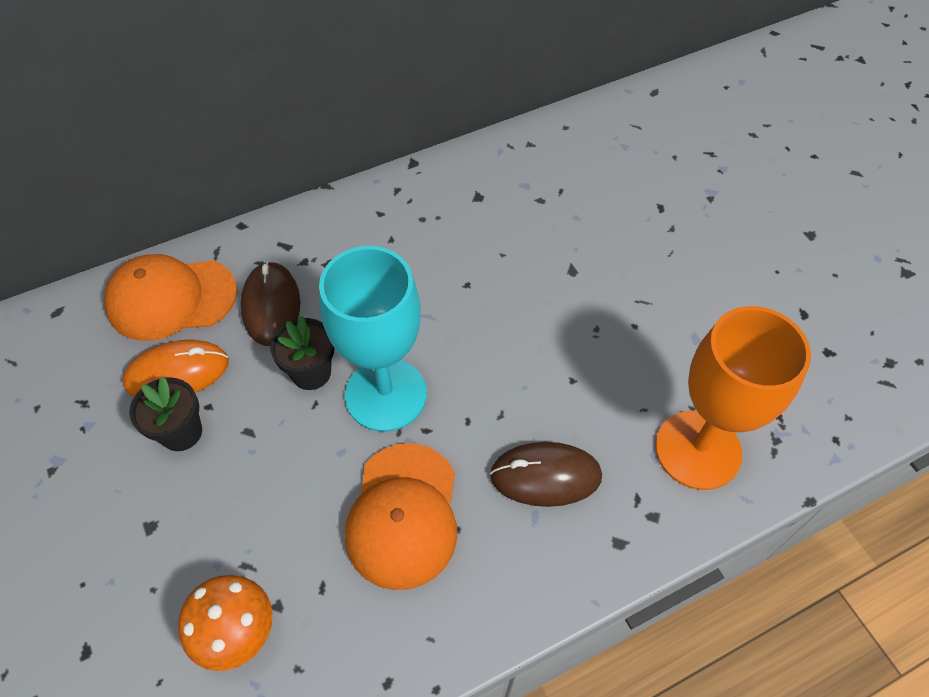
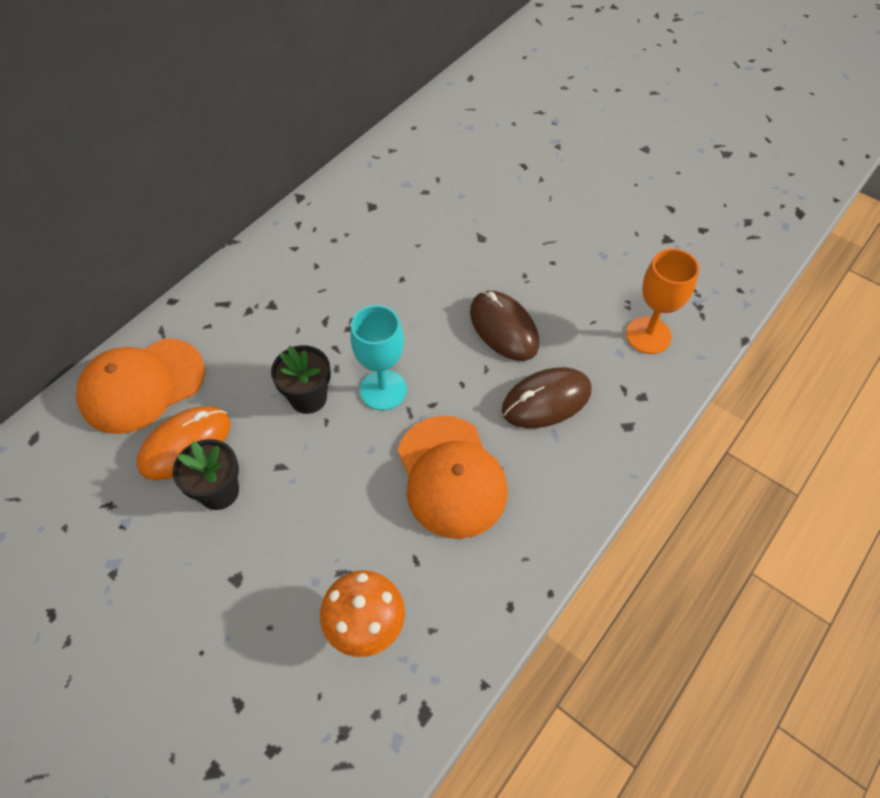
camera: 25 degrees left, 0 degrees up
brown mouse [241,261,300,346] -> brown mouse moved to [470,291,539,361]
turquoise goblet [319,246,427,432] -> turquoise goblet [350,305,407,410], size x0.63
orange goblet [655,306,811,490] -> orange goblet [626,248,699,354], size x0.63

